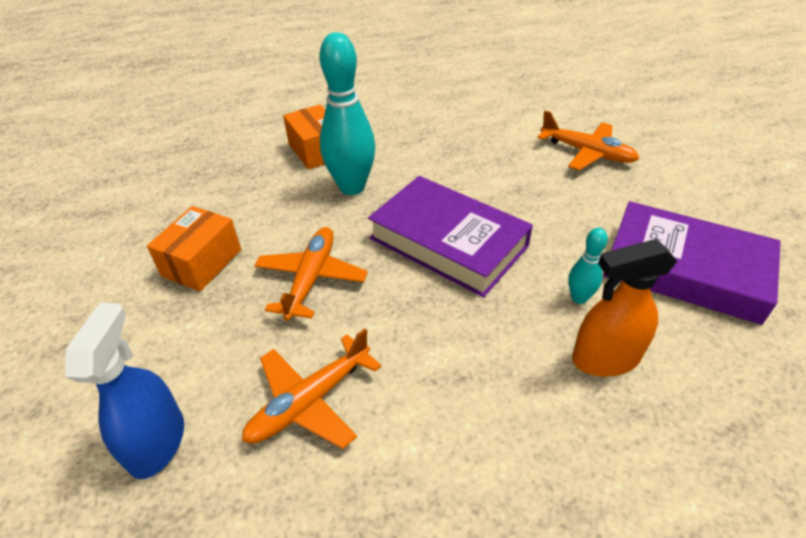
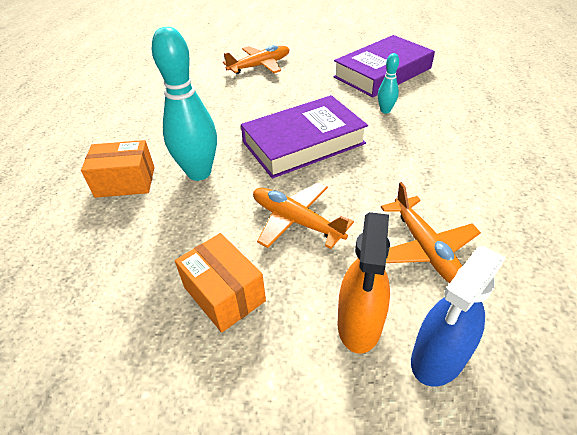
camera: 65 degrees left, 0 degrees up
blue spray bottle [65,303,184,479] -> blue spray bottle turned 75 degrees counterclockwise [411,246,506,387]
orange spray bottle [572,239,678,376] -> orange spray bottle moved to [337,212,390,353]

